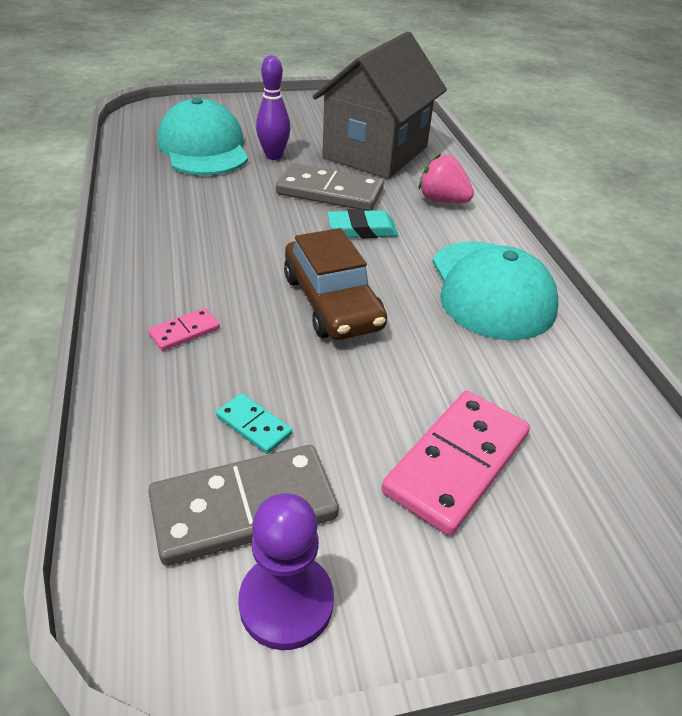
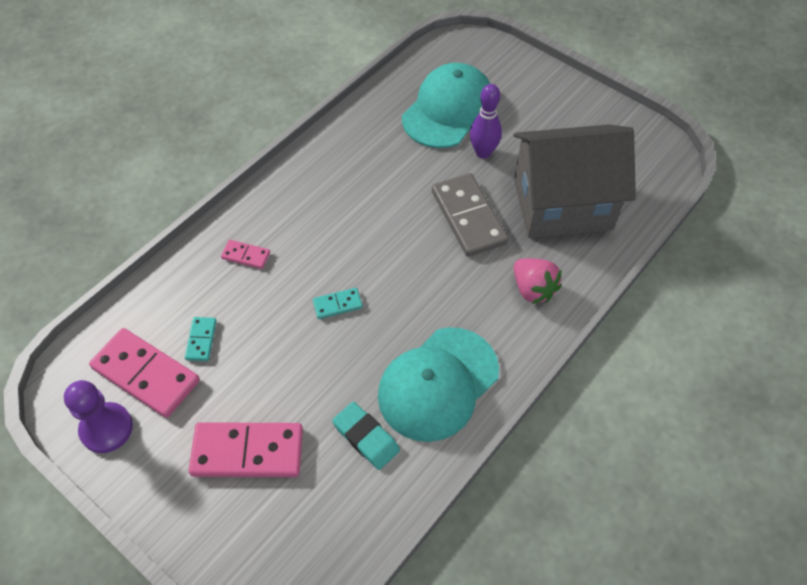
camera: 55 degrees right, 15 degrees up
grey domino [148,445,339,566] -> pink domino [89,328,200,418]
brown car [284,228,387,340] -> turquoise domino [313,288,363,319]
turquoise eraser [327,209,398,238] -> turquoise eraser moved to [332,402,400,470]
pink strawberry [419,153,474,203] -> pink strawberry turned 150 degrees clockwise [514,258,562,304]

